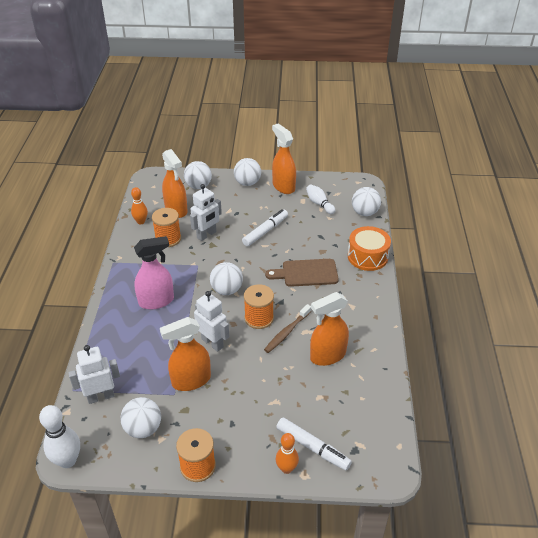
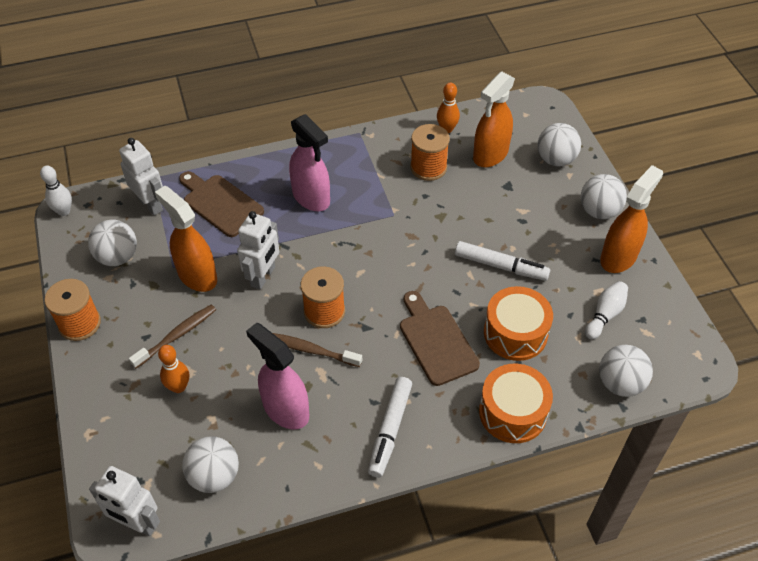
camera: 70 degrees right, 10 degrees up
white bowling pin [39,405,80,468] -> white bowling pin [40,166,72,216], size x0.66
white robot [190,184,222,241] -> white robot moved to [89,466,160,536]
white ball [210,262,243,295] -> white ball moved to [182,436,239,493]
orange bowling pin [276,433,299,474] -> orange bowling pin moved to [158,345,189,393]
white marker [277,417,352,471] -> white marker moved to [368,377,412,478]
orange spray bottle [310,292,349,366] -> pink spray bottle [246,323,309,429]
none -> brown toothbrush [129,304,216,369]
none -> brown cutting board [179,171,264,237]
none -> orange drum [484,286,553,361]

